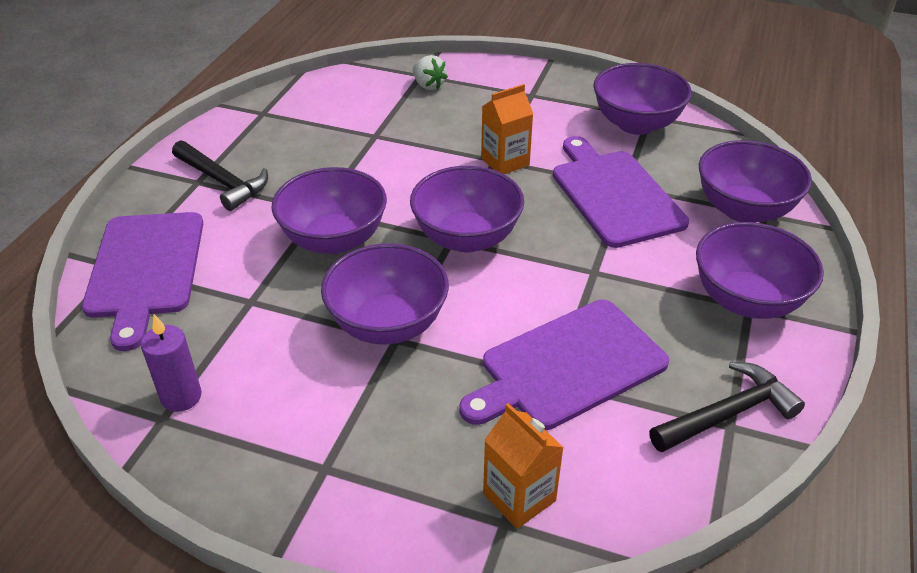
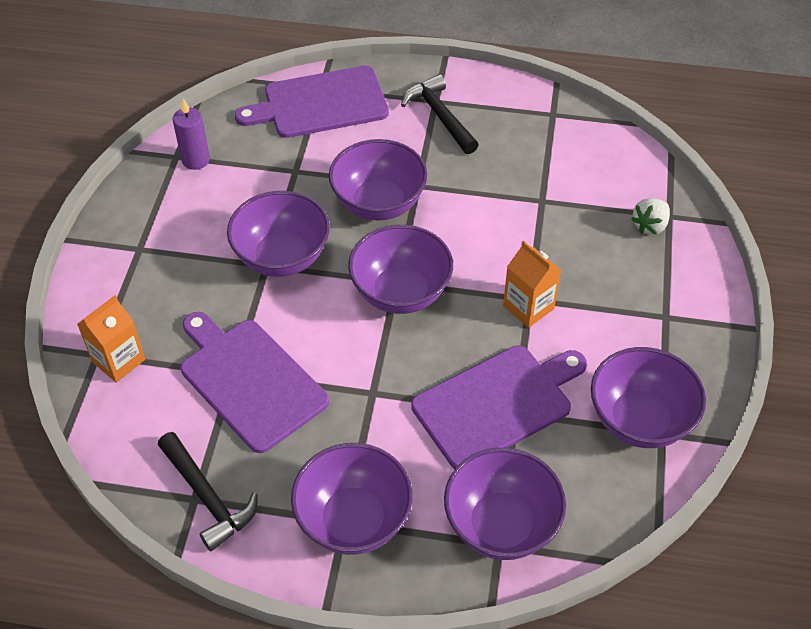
camera: 80 degrees right, 10 degrees up
black hammer [172,140,268,211] -> black hammer turned 120 degrees clockwise [401,74,479,154]

